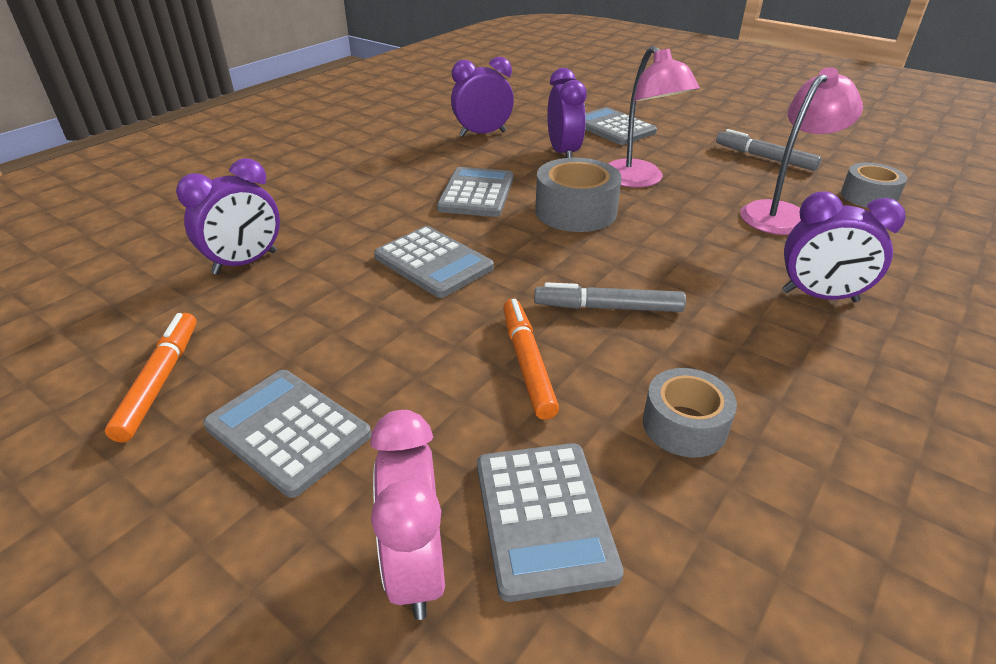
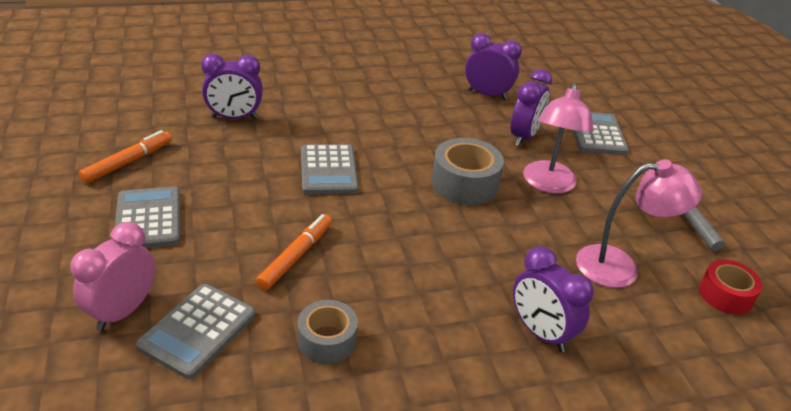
camera: 35 degrees right, 0 degrees up
grey calculator [437,167,513,217] -> none
grey marker [534,282,686,312] -> none
grey tape [841,163,907,208] -> red tape [699,259,763,315]

